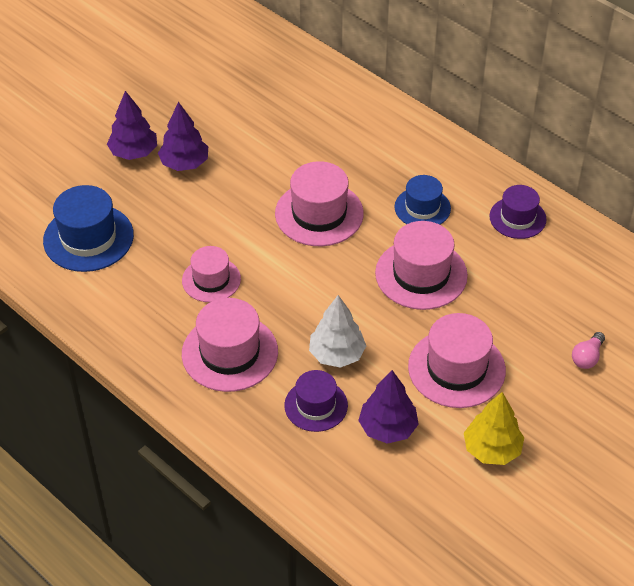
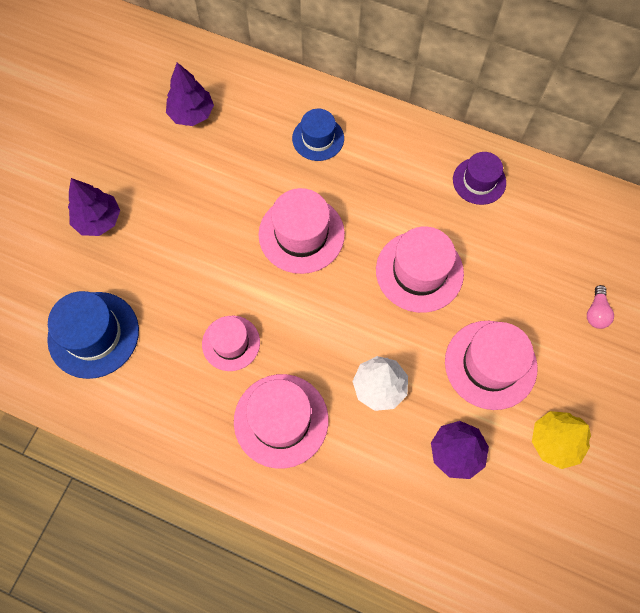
camera: 20 degrees left, 20 degrees up
purple tree [158,102,208,171] -> purple tree moved to [166,62,214,126]
purple hat [284,370,348,432] -> none
blue hat [394,175,451,225] -> blue hat moved to [292,109,344,161]

